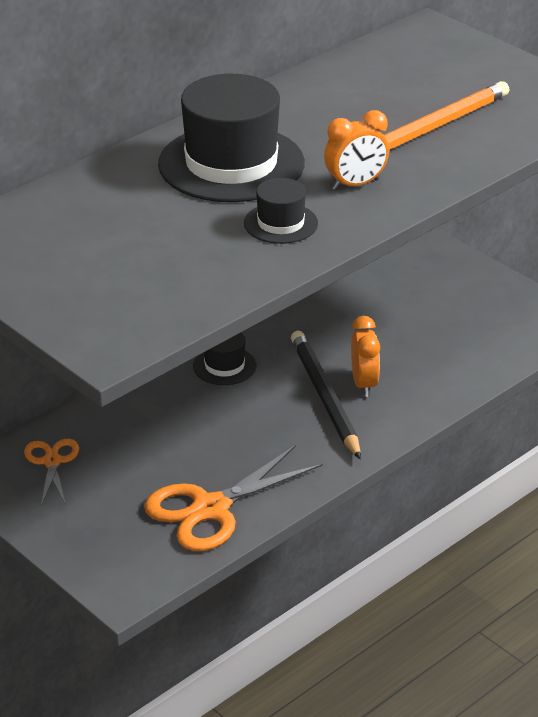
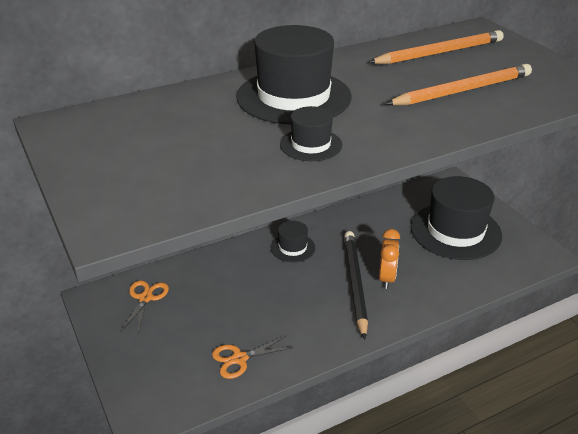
camera: 15 degrees right, 0 degrees up
orange scissors [144,445,323,551] -> orange scissors [212,336,294,379], size x0.56
orange clock [324,110,389,190] -> none
none -> orange pencil [368,30,504,64]
none -> black hat [411,176,502,260]

